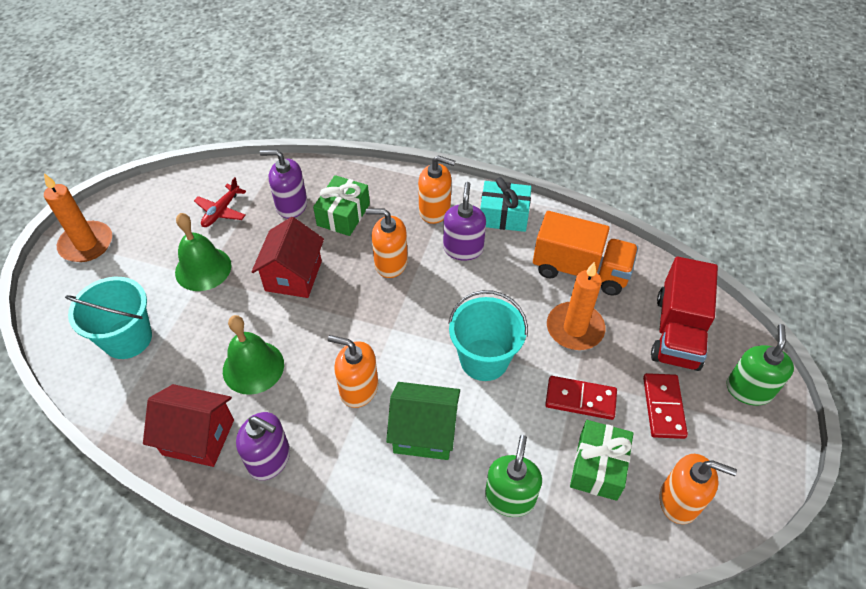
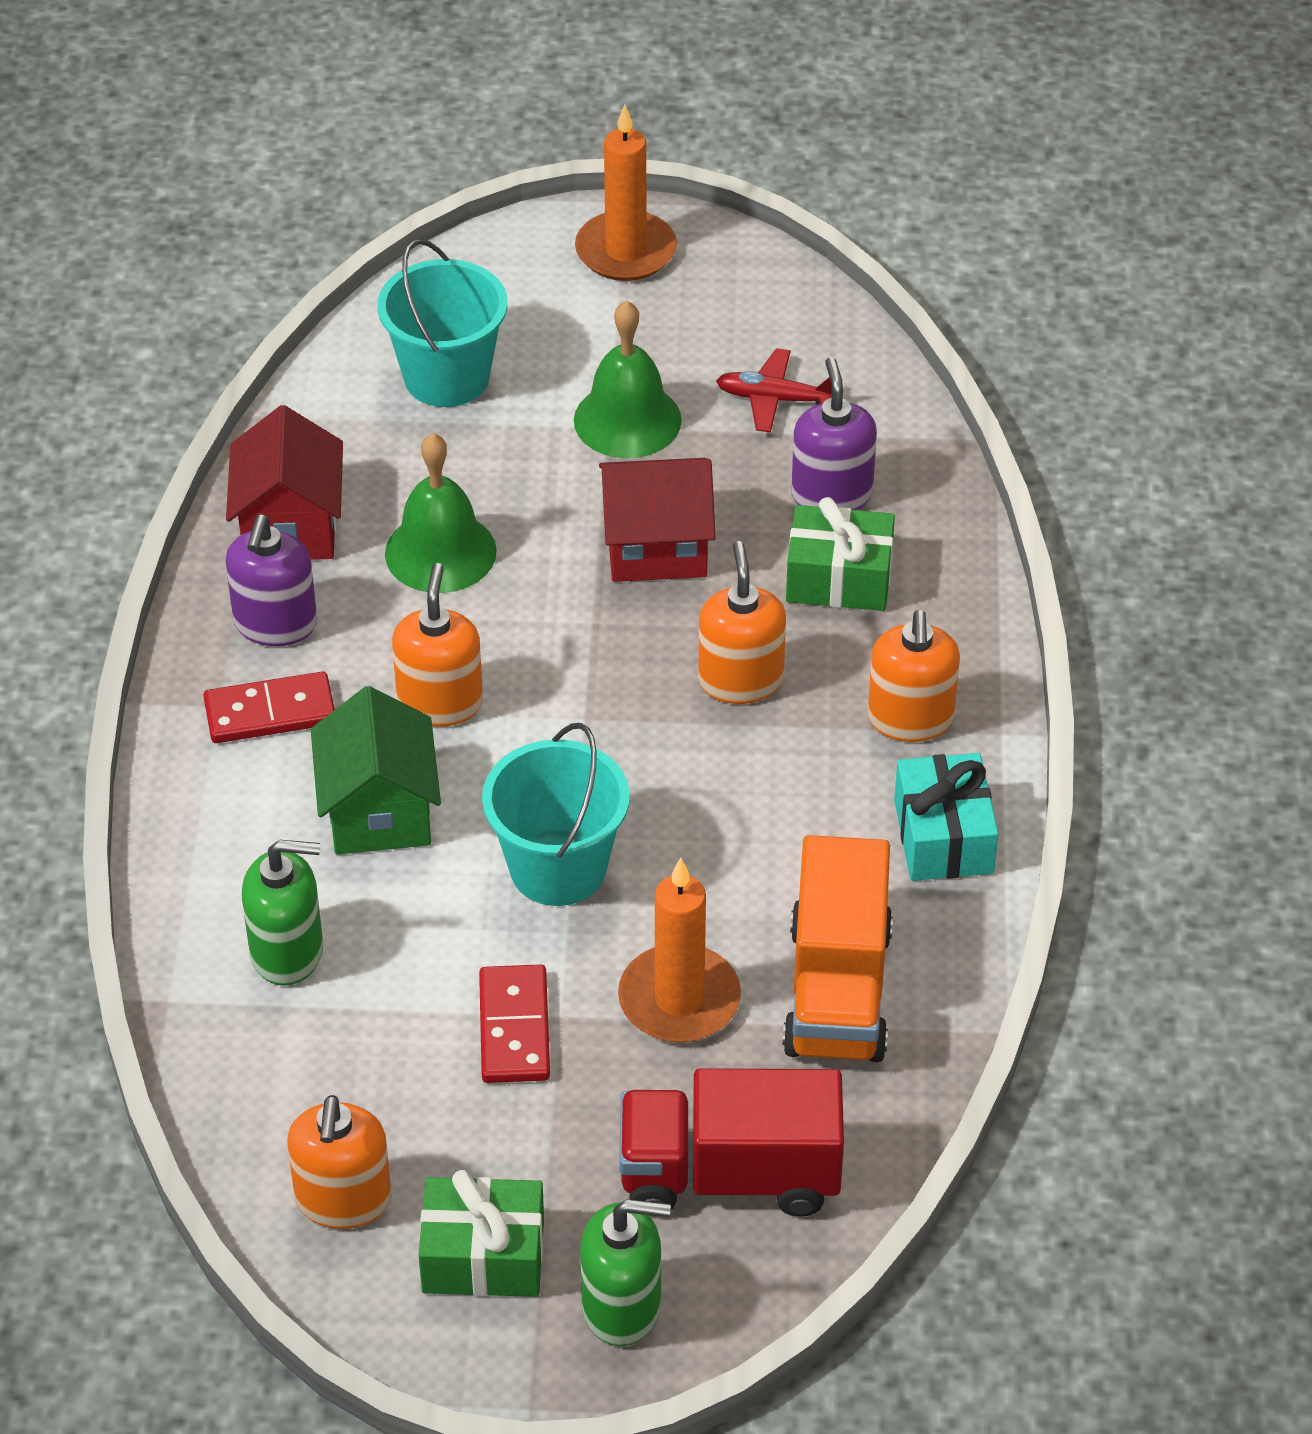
camera: 75 degrees right, 5 degrees down
purple soap dispenser [443,182,486,260] -> none
green gift [570,420,633,501] -> green gift moved to [419,1170,544,1297]
red domino [643,373,688,439] -> red domino moved to [203,672,335,743]

